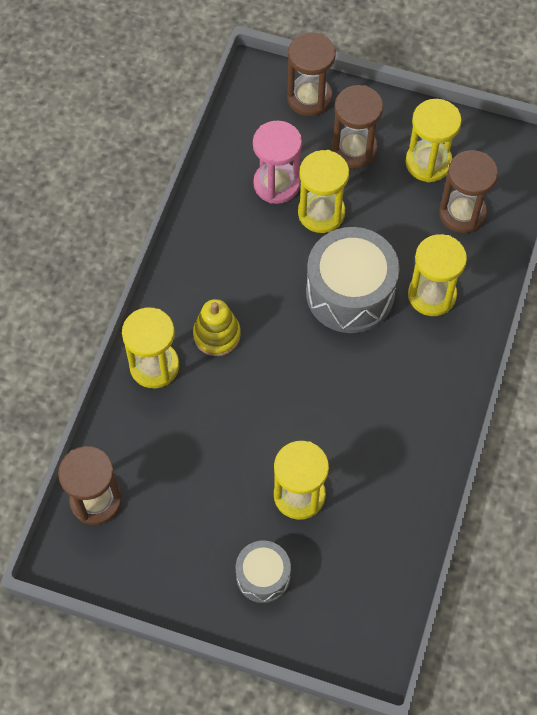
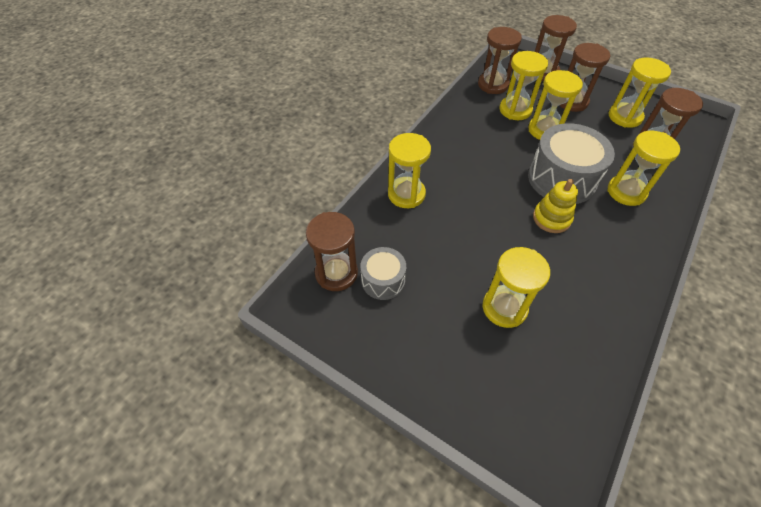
camera: 15 degrees right, 10 degrees down
yellow stacking toy [193,299,241,356] -> yellow stacking toy moved to [533,179,578,233]
grey drum [236,540,291,603] -> grey drum moved to [360,247,406,300]
pink hourglass [253,121,302,204] -> yellow hourglass [500,51,548,120]
none -> brown hourglass [478,27,522,94]

